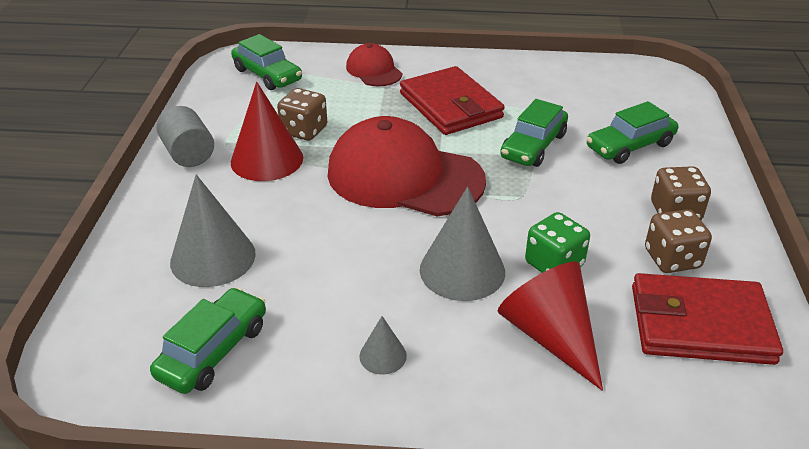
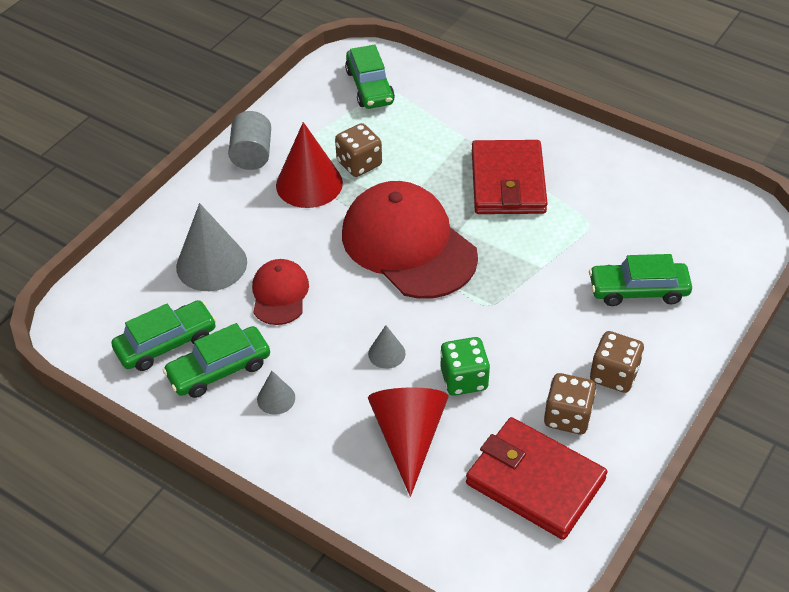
camera: 30 degrees right, 10 degrees up
red cap [346,43,402,87] -> red cap moved to [252,259,309,325]
grey cone [420,187,505,301] -> grey cone [368,325,405,369], size x0.49
green car [500,99,568,167] -> green car moved to [163,323,270,398]

